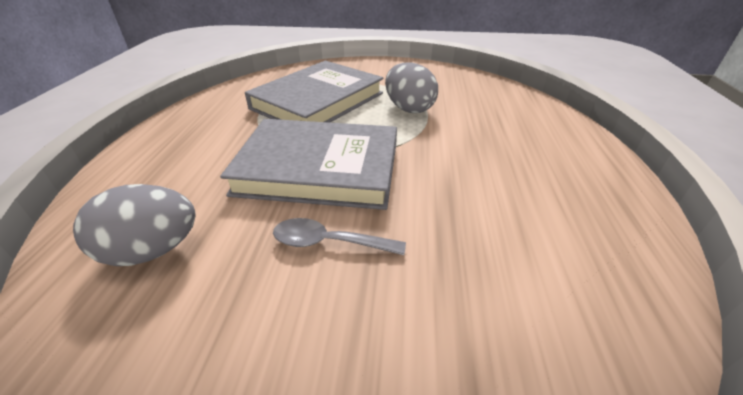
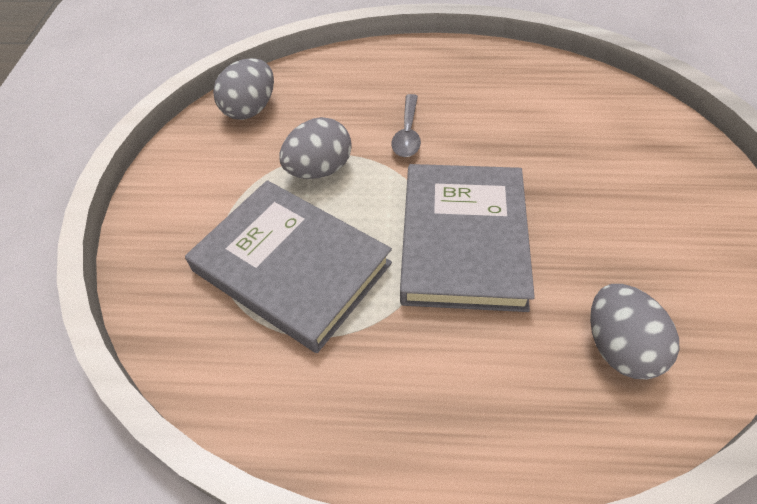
camera: 90 degrees left, 15 degrees up
grey spoon [273,218,406,255] -> grey spoon moved to [391,94,421,157]
none -> grey egg [213,58,274,120]

